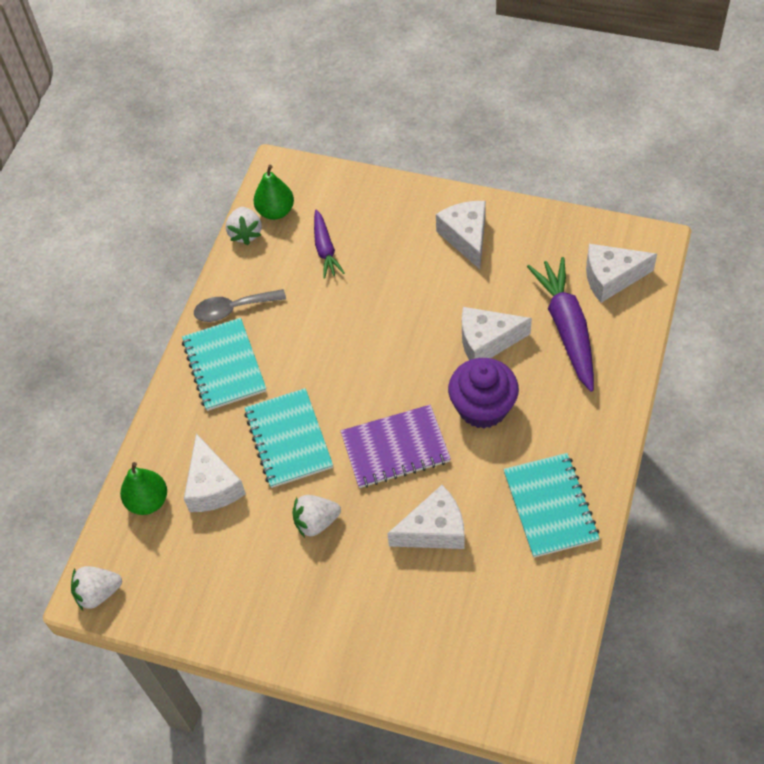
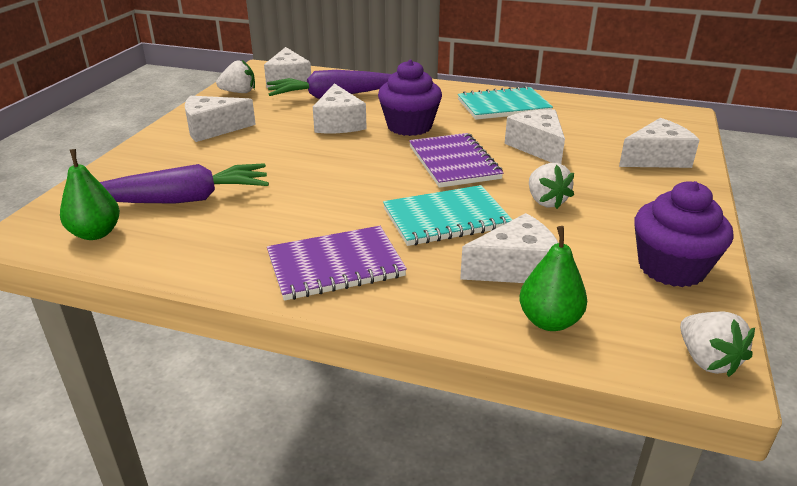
camera: 95 degrees left, 25 degrees down
turquoise notebook [182,318,266,411] -> purple notebook [267,226,407,301]
grey spoon [194,289,286,322] -> none
white strawberry [226,207,262,245] -> white strawberry moved to [216,60,255,93]
purple carrot [314,209,345,279] -> purple carrot [100,163,269,204], size x1.75
none -> white cheese [619,118,699,168]
none -> purple cupcake [634,181,733,287]

